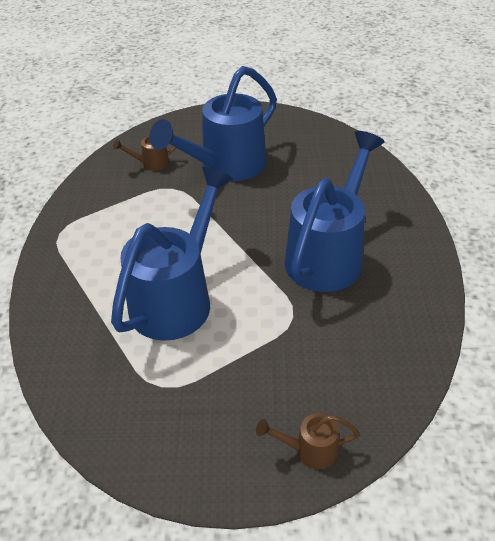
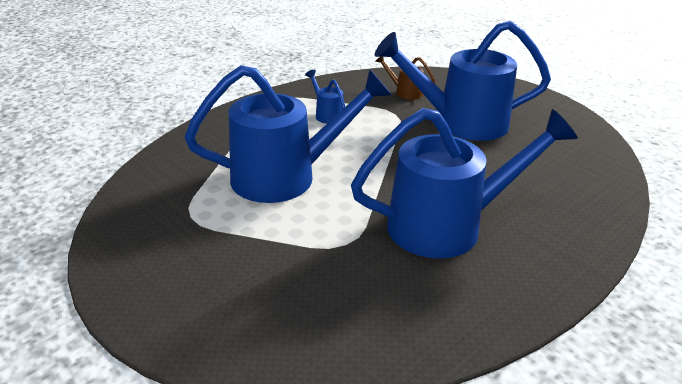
camera: 45 degrees right, 10 degrees down
brown watering can [256,413,360,469] -> none
none -> blue watering can [305,70,345,124]

